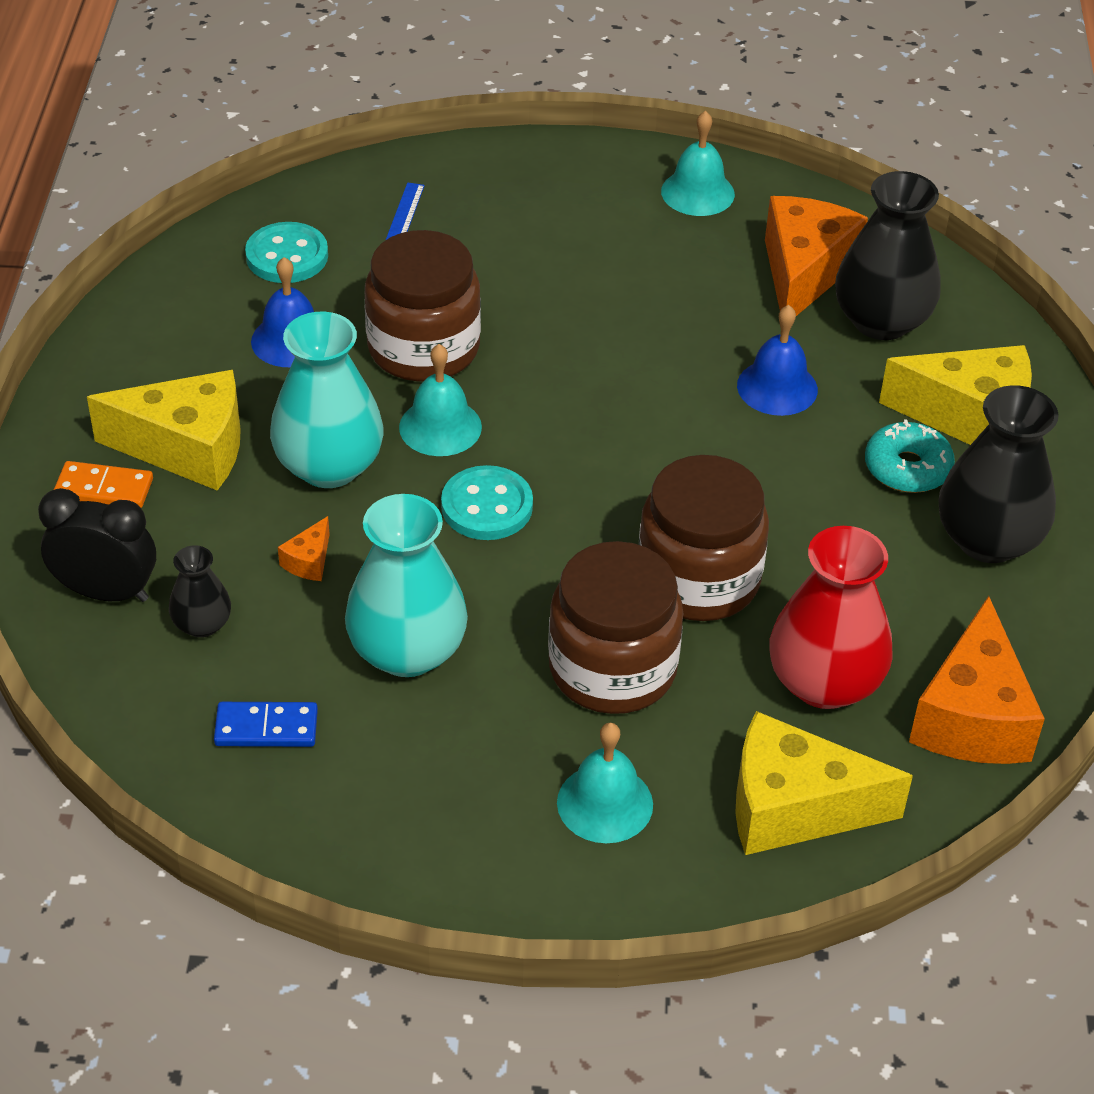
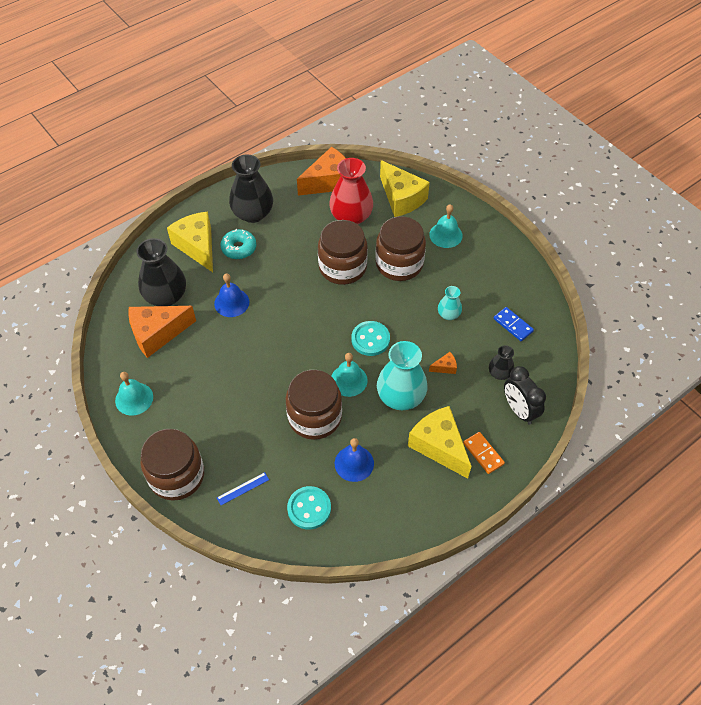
camera: 130 degrees left, 10 degrees up
turquoise vase [345,494,468,677] -> turquoise vase [438,286,462,320], size x0.52
none -> brown jar [141,429,204,501]

